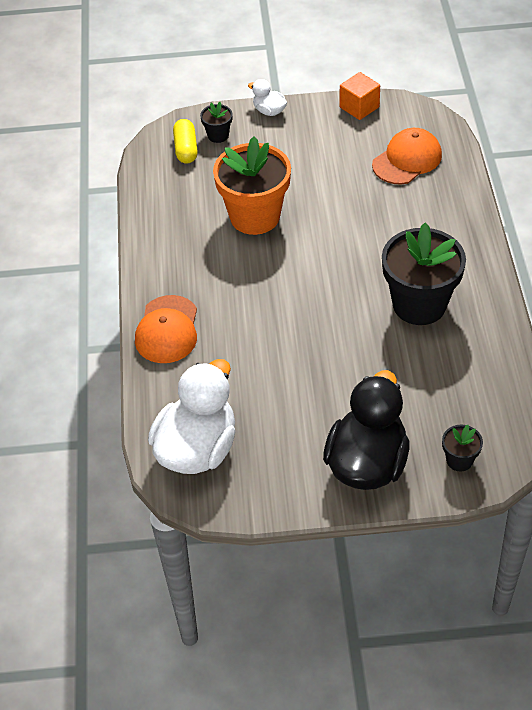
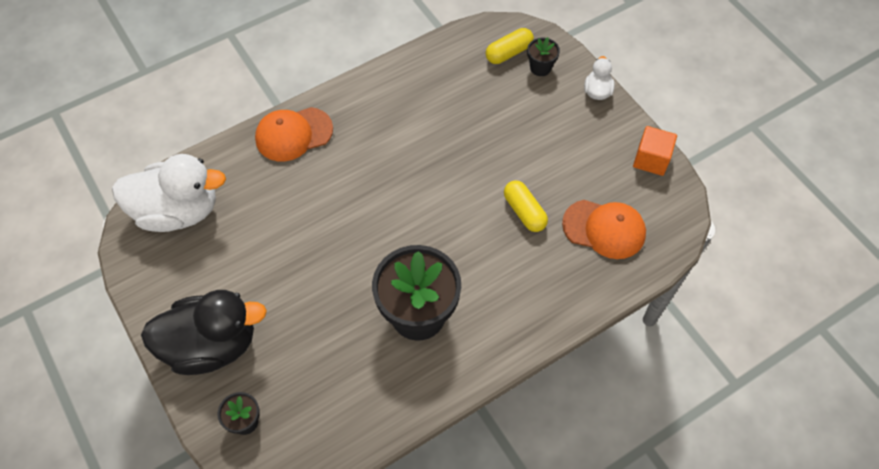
camera: 60 degrees right, 10 degrees up
orange flower pot [213,136,291,235] -> none
none -> yellow capsule [504,181,548,232]

